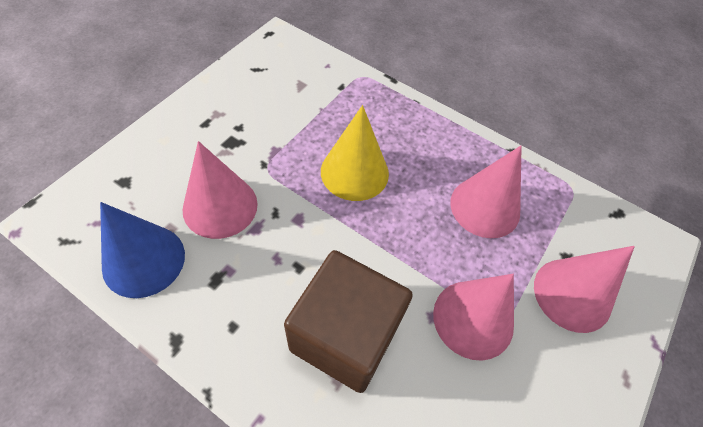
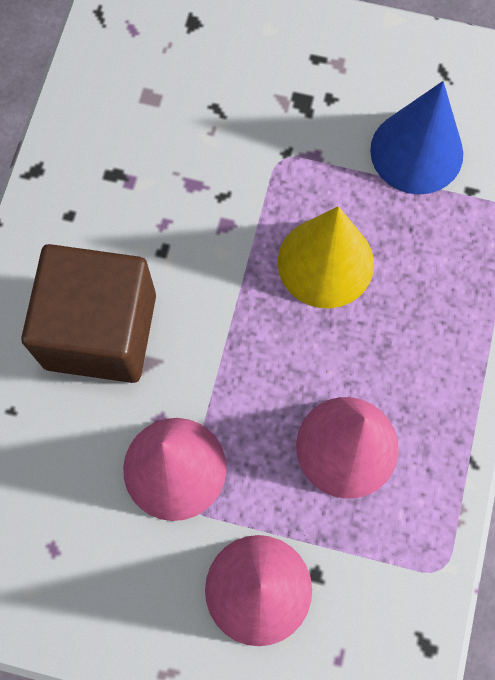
camera: 75 degrees right, 15 degrees up
blue cone [100,202,185,298] -> blue cone moved to [370,81,463,195]
pink cone [183,141,258,239] -> none

